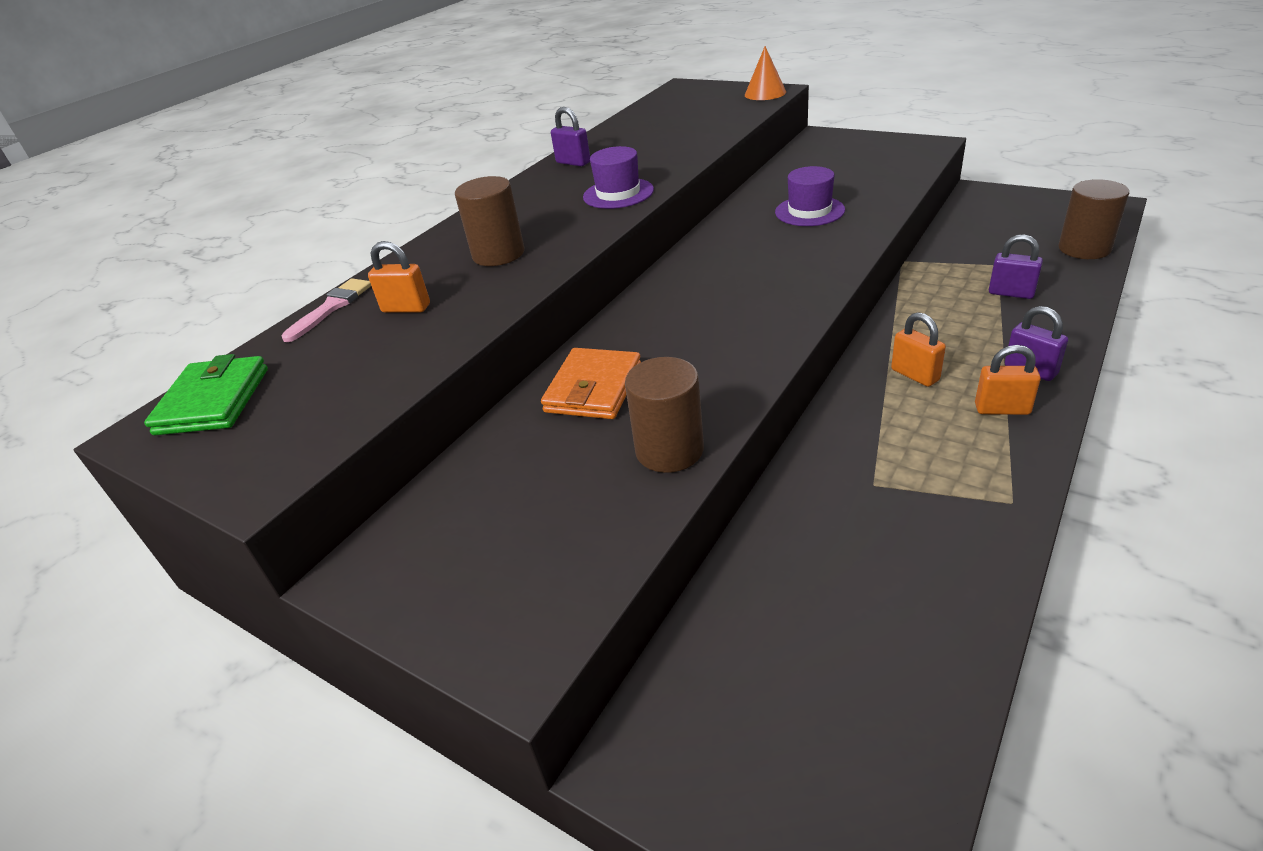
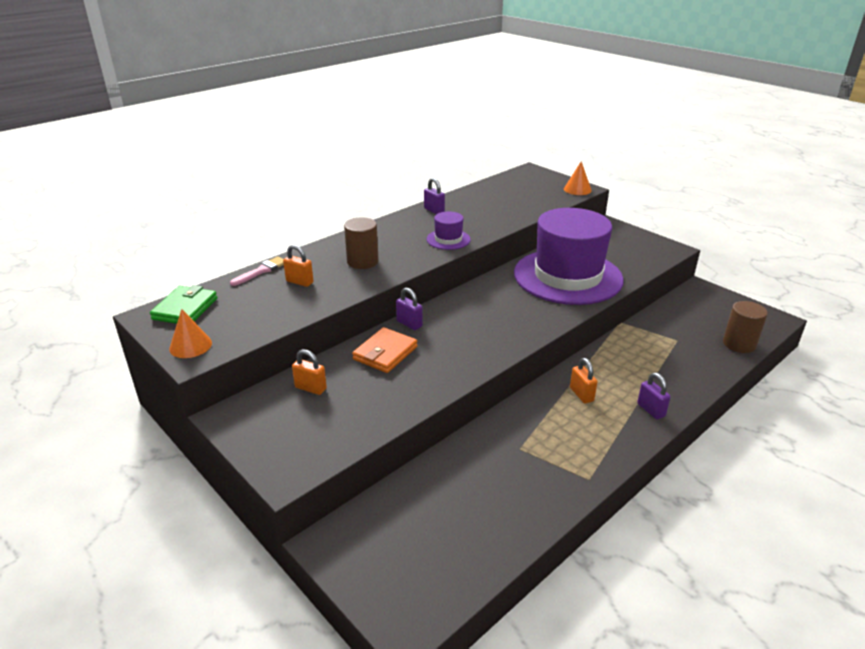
camera: 10 degrees right, 5 degrees down
brown cylinder [625,357,704,473] -> none
purple hat [775,166,845,226] -> purple hat [514,208,624,305], size x2.45
orange padlock [975,345,1041,415] -> orange padlock moved to [292,349,327,395]
purple padlock [989,234,1043,299] -> purple padlock moved to [396,288,423,330]
none -> orange cone [169,309,212,358]

